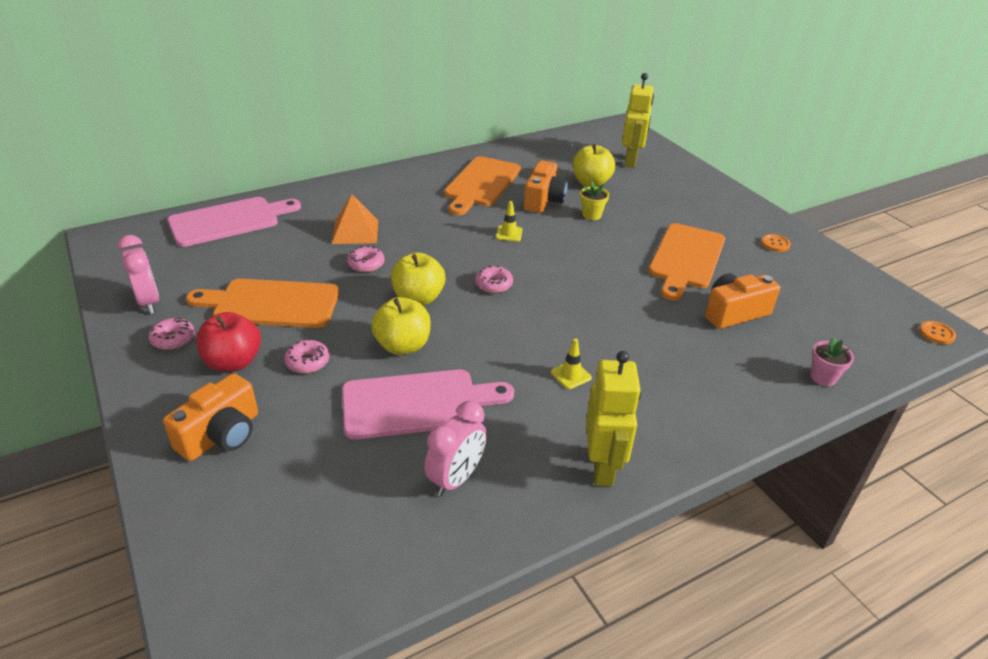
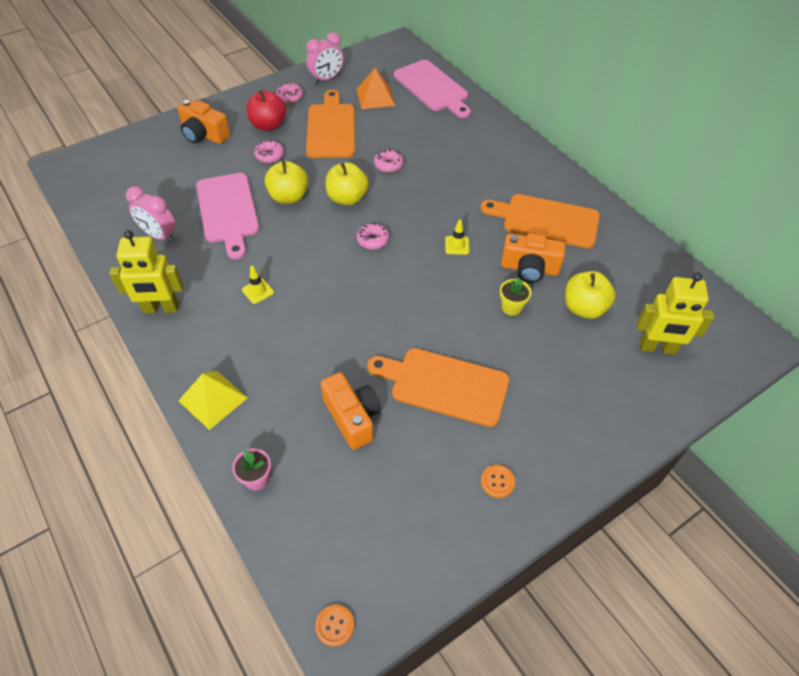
camera: 85 degrees right, 15 degrees up
orange pyramid [332,194,378,244] -> orange pyramid moved to [357,68,395,109]
none -> yellow pyramid [178,371,247,430]

